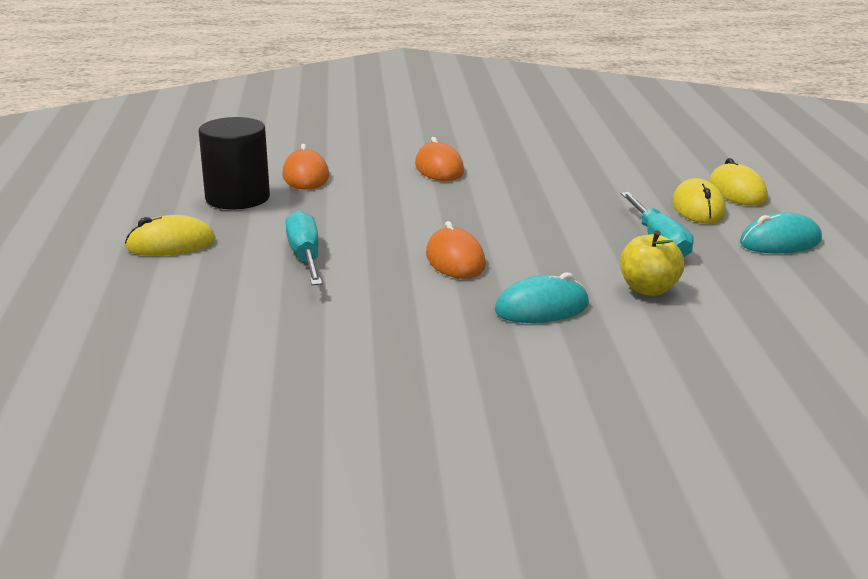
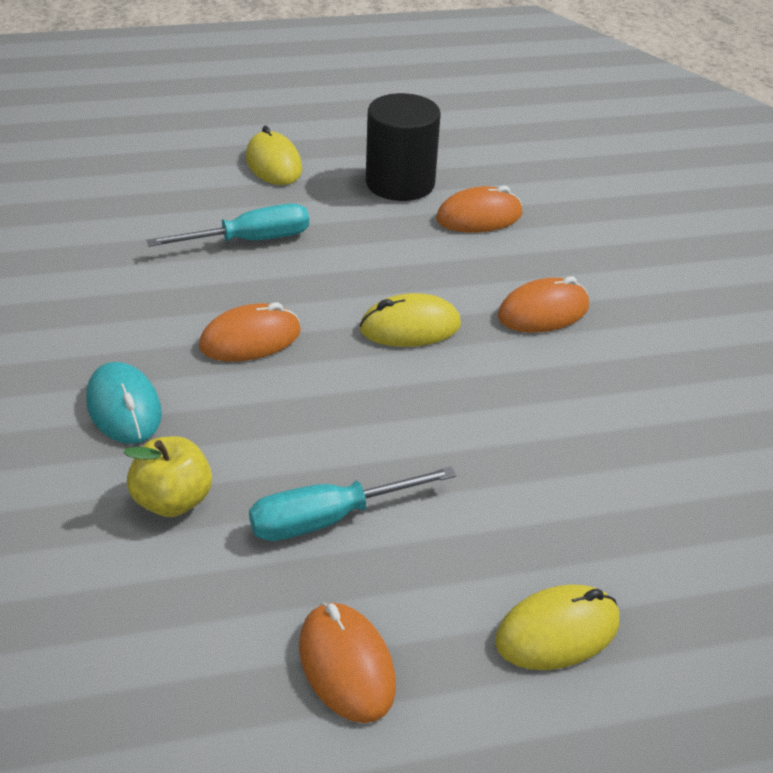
camera: 80 degrees right, 15 degrees up
yellow mouse [672,178,726,223] -> yellow mouse moved to [359,293,461,347]
turquoise mouse [740,212,822,253] -> orange mouse [299,603,396,723]

